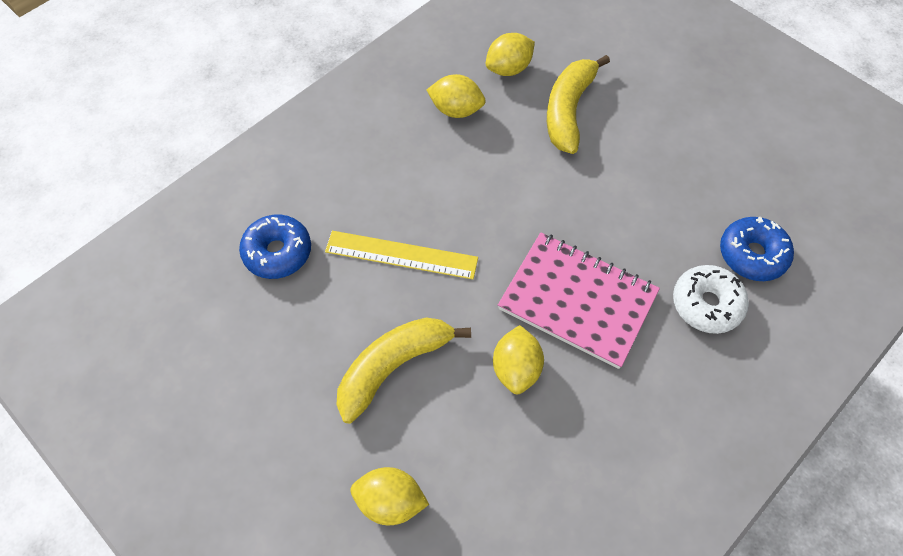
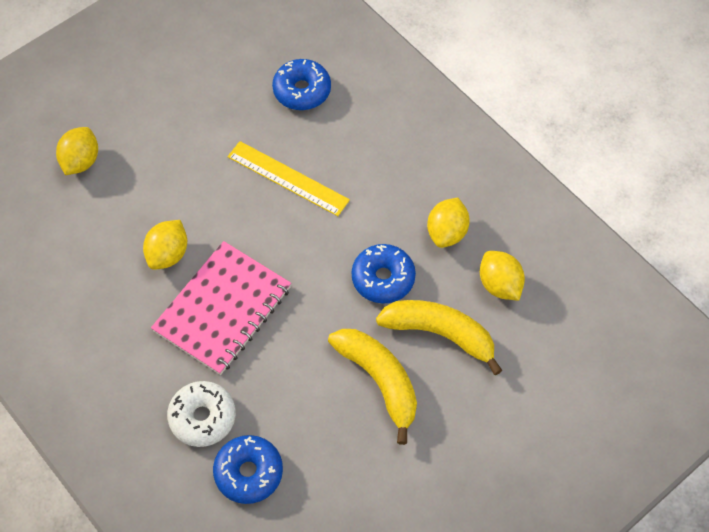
camera: 95 degrees right, 0 degrees up
yellow ruler [325,231,478,280] -> yellow ruler turned 75 degrees counterclockwise [228,141,350,216]
yellow banana [337,318,471,423] -> yellow banana moved to [328,329,417,445]
yellow lemon [493,325,544,394] -> yellow lemon turned 75 degrees counterclockwise [143,220,187,270]
none -> blue donut [352,244,416,303]

